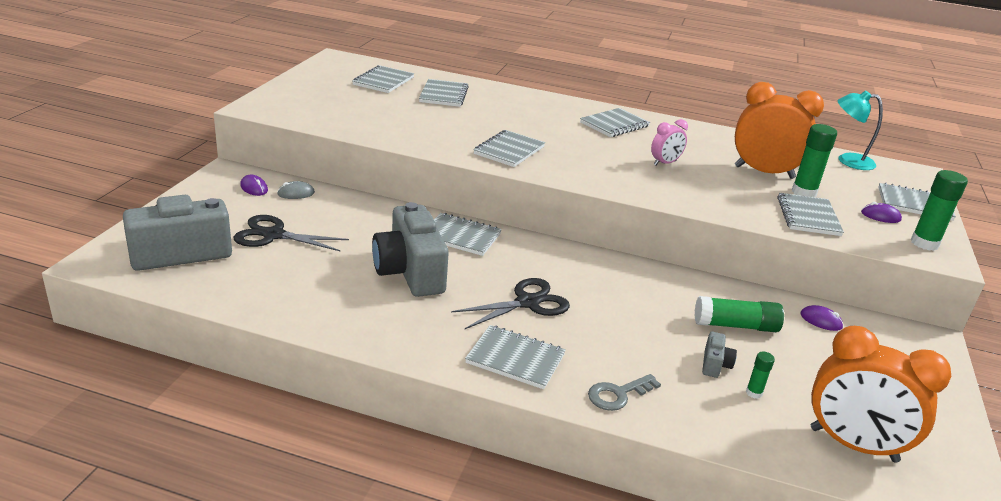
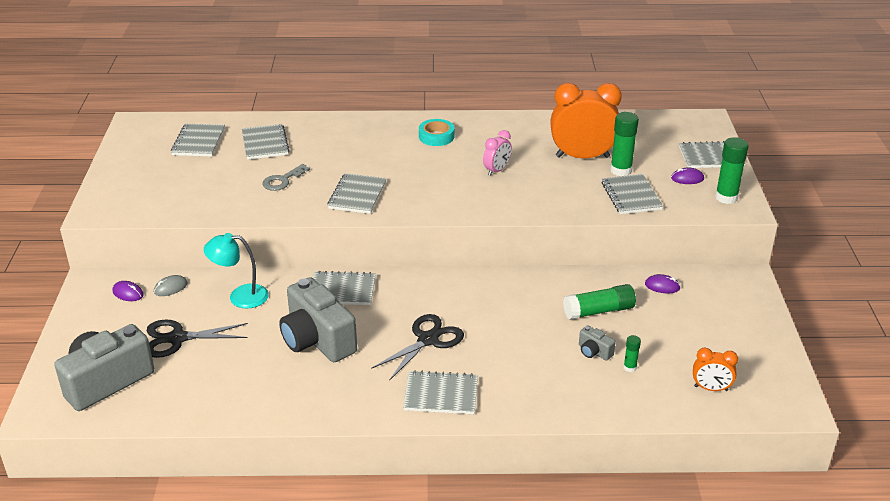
camera: 15 degrees left, 5 degrees up
grey notebook [580,108,650,137] -> turquoise tape [419,119,454,146]
grey key [588,374,661,411] -> grey key moved to [262,164,310,191]
grey camera [702,332,737,378] -> grey camera turned 135 degrees clockwise [579,325,615,361]
orange clock [811,326,952,462] -> orange clock [693,348,738,391], size x0.50
turquoise lamp [838,91,883,170] -> turquoise lamp moved to [204,233,269,309]

